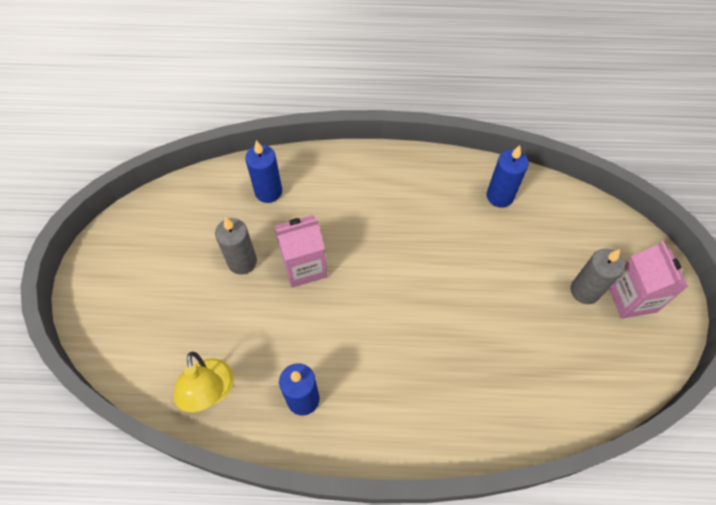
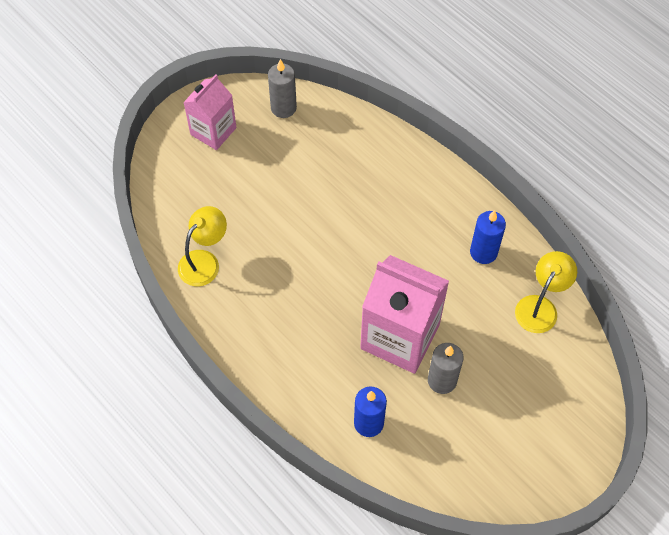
camera: 135 degrees left, 0 degrees up
pink carton [274,215,328,288] -> pink carton [360,255,449,374], size x1.64
blue candle [487,145,529,207] -> yellow lamp [178,206,227,286]
grey candle [571,248,625,304] -> grey candle moved to [268,59,297,118]

